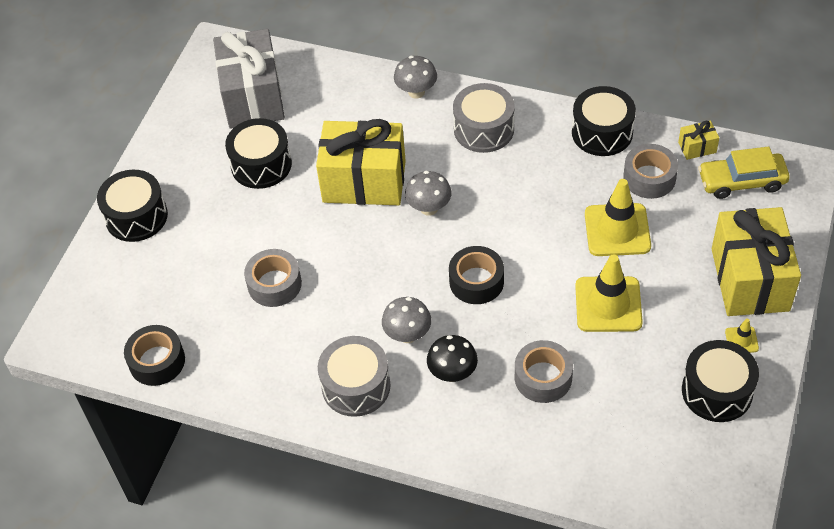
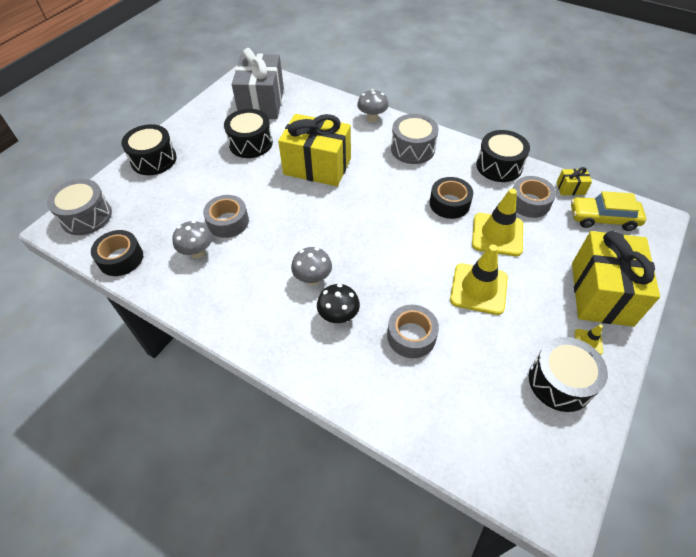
camera: 10 degrees right, 0 degrees up
grey drum [318,336,391,417] -> grey drum moved to [47,179,112,235]
grey mushroom [405,171,452,216] -> grey mushroom moved to [173,221,212,258]
black tape [449,246,504,304] -> black tape moved to [430,177,473,219]

